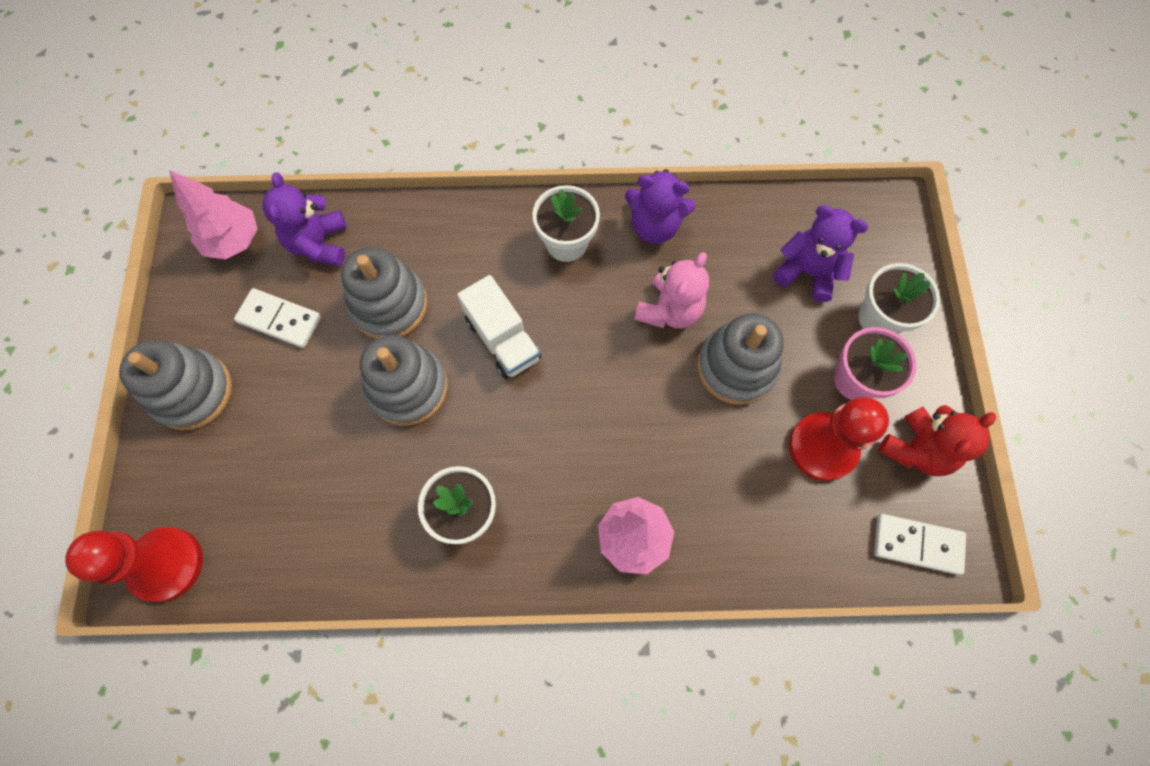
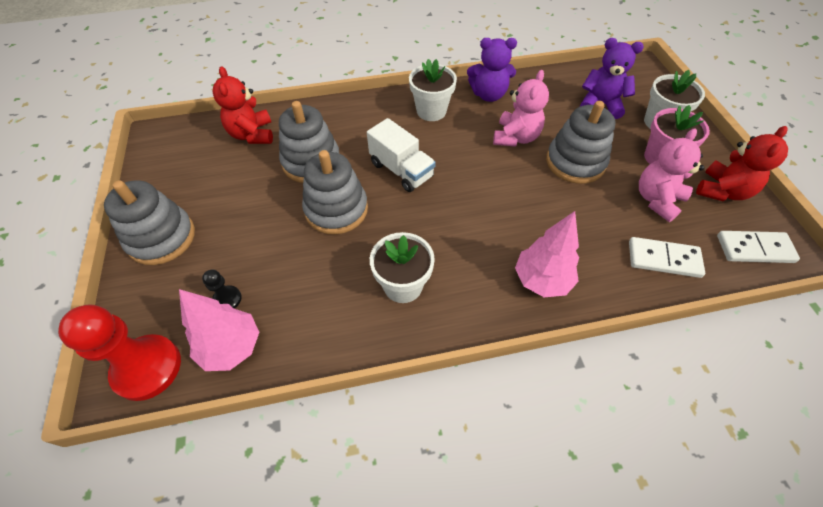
camera: 10 degrees left, 15 degrees down
pink tree [169,170,258,259] -> pink tree moved to [179,289,259,371]
white domino [234,288,321,348] -> white domino moved to [629,237,705,278]
purple teddy bear [262,173,347,266] -> red teddy bear [212,66,273,144]
red pawn [789,397,889,481] -> pink teddy bear [639,128,704,222]
none -> black pawn [202,270,242,309]

